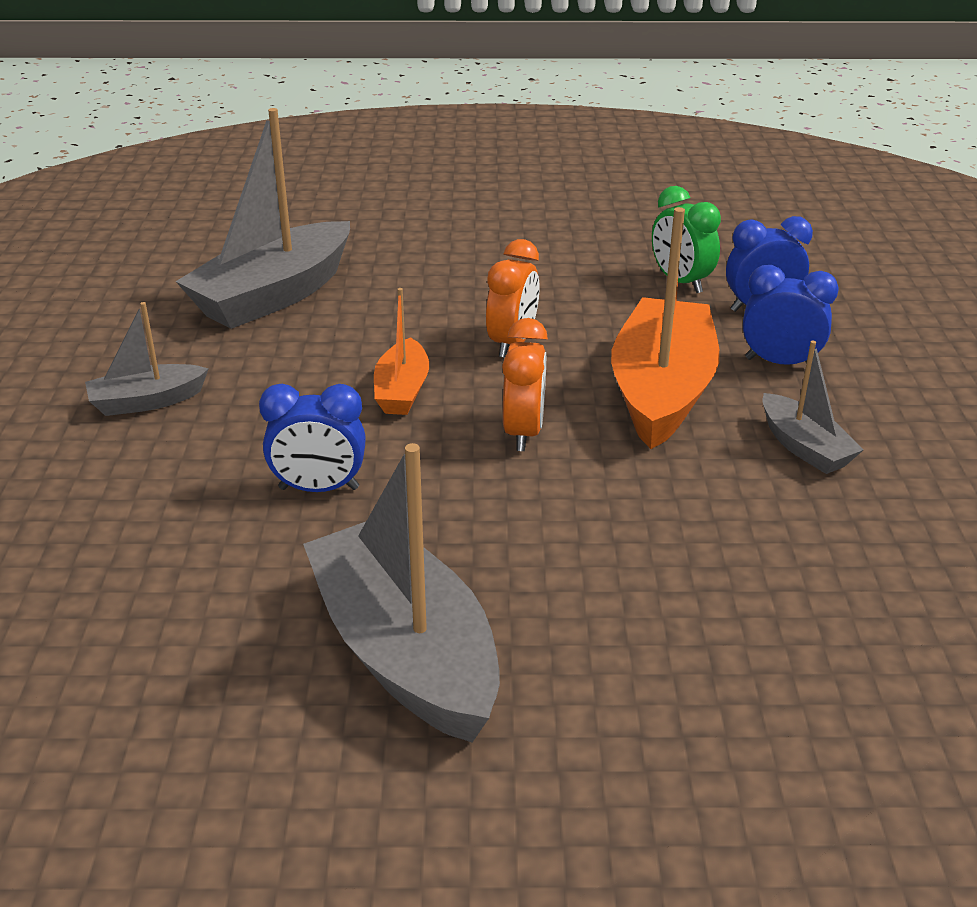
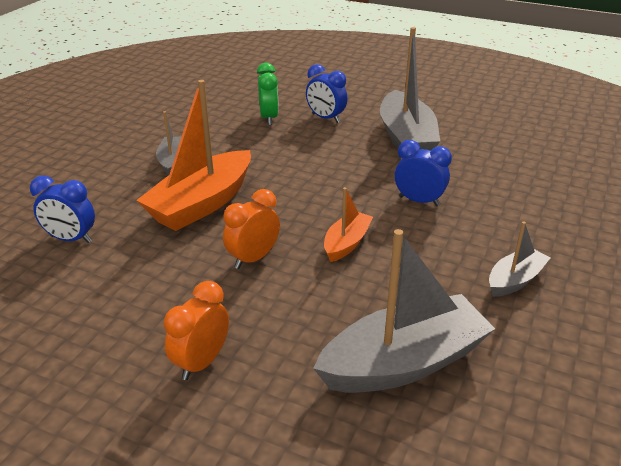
camera: 155 degrees left, 0 degrees up
grey boat [85,302,209,416] -> grey boat turned 45 degrees counterclockwise [489,221,550,297]
orange clock [502,318,548,451] -> orange clock moved to [164,281,229,380]
green clock [652,186,721,293] -> green clock moved to [257,63,279,125]
blue clock [743,265,839,365] -> blue clock moved to [306,64,347,123]

